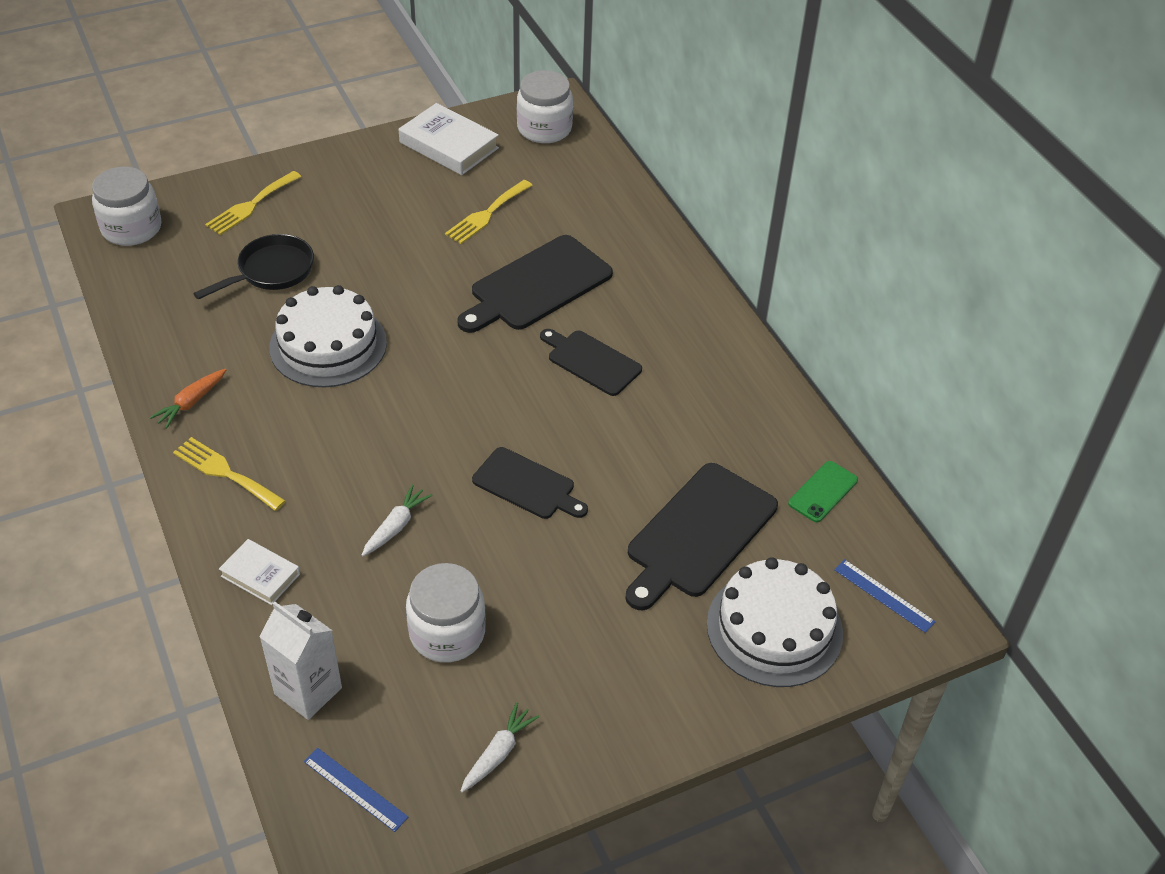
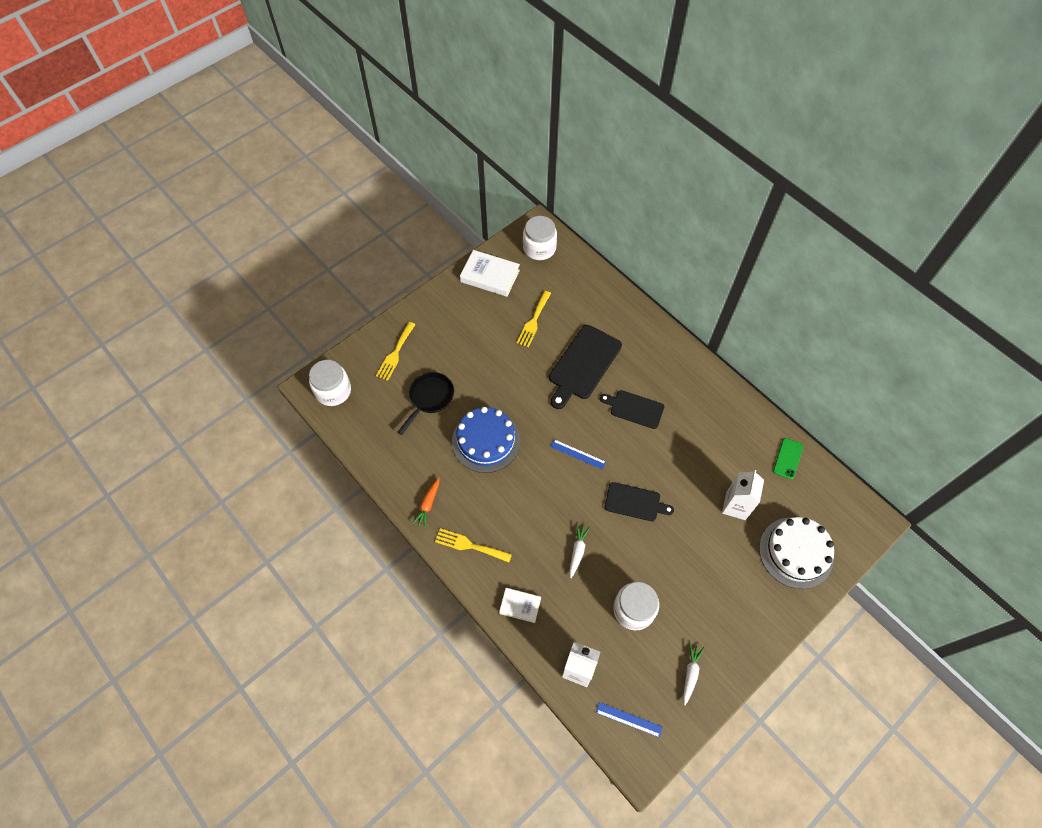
camera: 15 degrees left, 15 degrees up
white cake [269,285,387,387] -> blue cake [452,407,520,473]
black cutting board [625,463,778,610] -> white carton [722,470,764,520]
blue ruler [834,559,936,633] -> blue ruler moved to [550,439,606,470]

